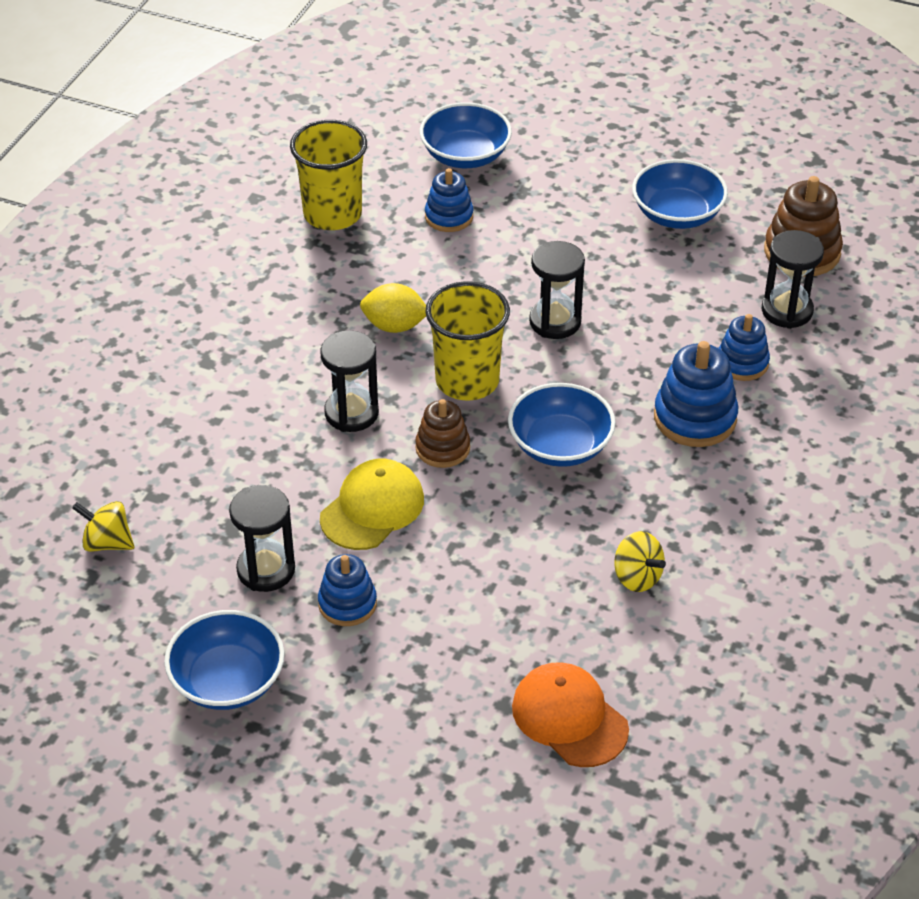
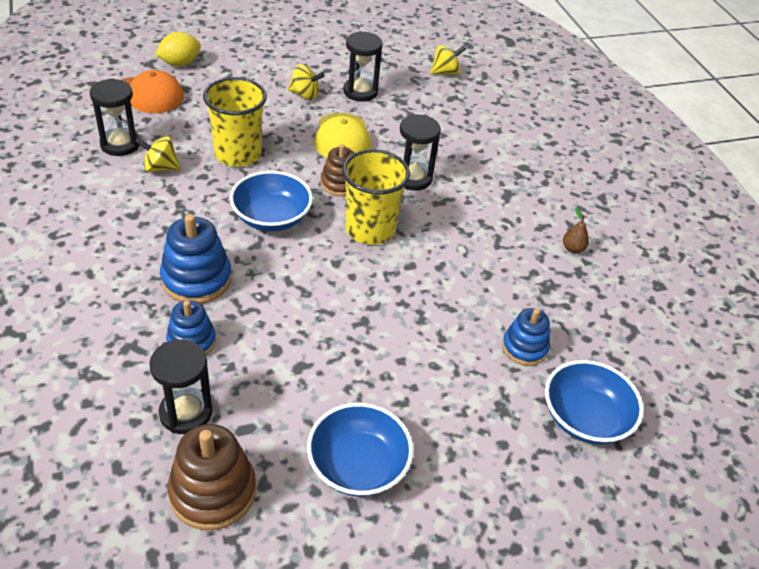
camera: 135 degrees right, 0 degrees up
blue bowl [164,610,284,710] -> none
yellow cup [290,120,367,230] -> yellow cup moved to [203,77,267,167]
blue stacking toy [318,554,377,626] -> yellow spinning top [288,64,325,100]
yellow lemon [360,283,426,333] -> yellow lemon moved to [155,32,201,66]
black hourglass [529,241,585,339] -> black hourglass moved to [90,78,140,156]
none -> brown pear [563,208,589,253]

